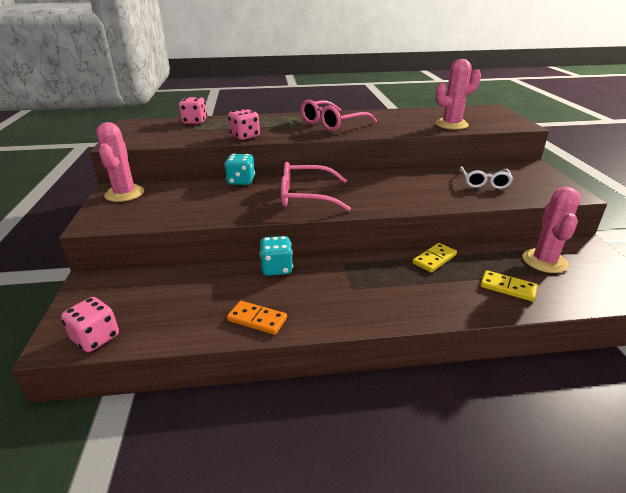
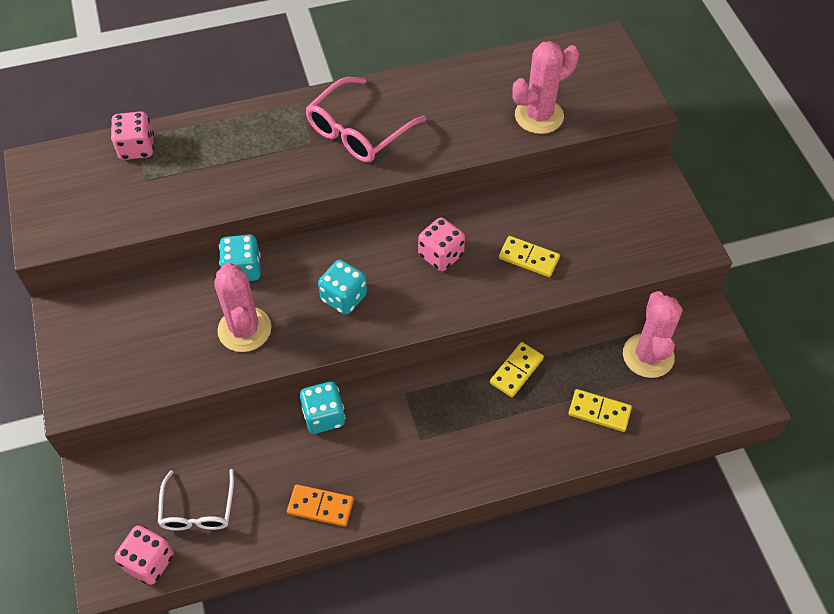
camera: 10 degrees left, 25 degrees up
pink cactus [96,122,144,202] -> pink cactus moved to [214,262,271,352]
pink dice [228,108,260,140] -> pink dice moved to [418,217,465,271]
pink glasses [281,162,351,211] -> turquoise dice [318,260,367,315]
white glasses [459,167,513,189] -> white glasses moved to [158,469,234,531]
none -> yellow domino [499,236,560,277]

